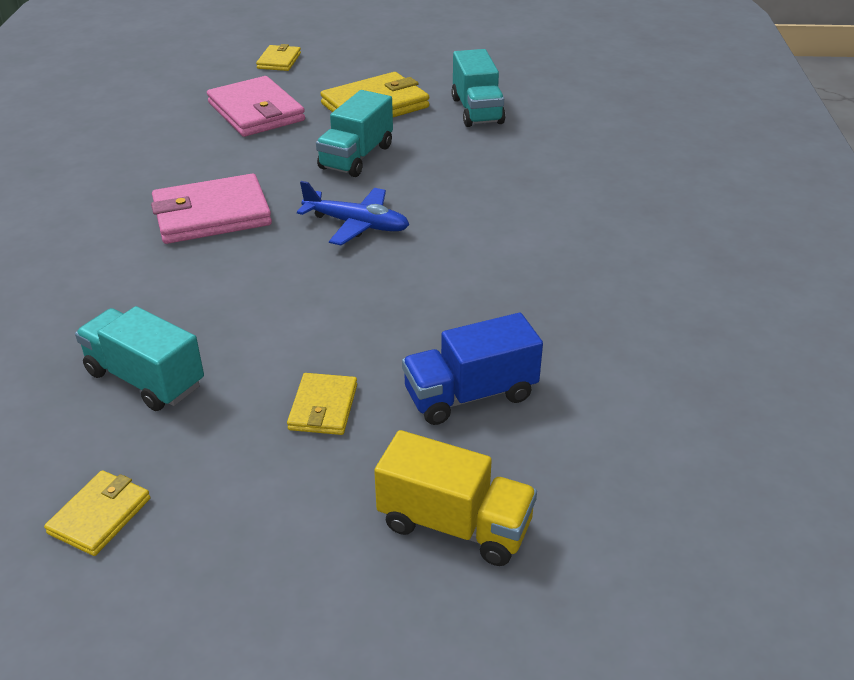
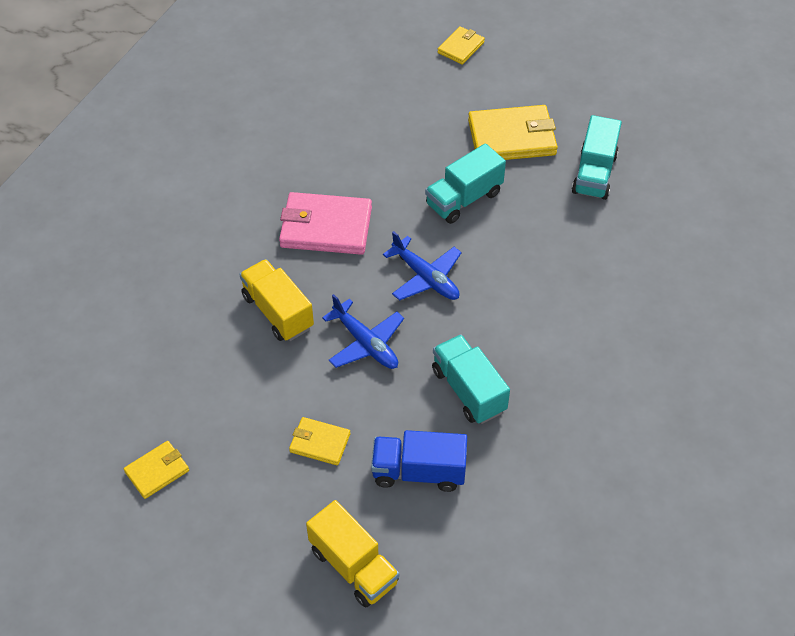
camera: 25 degrees right, 15 degrees up
turquoise truck [75,306,204,411] -> turquoise truck moved to [432,334,510,424]
pink wallet [207,76,305,137] -> none
yellow wallet [287,373,357,435] -> yellow wallet turned 75 degrees clockwise [289,417,350,465]
none -> yellow truck [239,259,314,341]
none -> blue plane [322,294,404,369]

